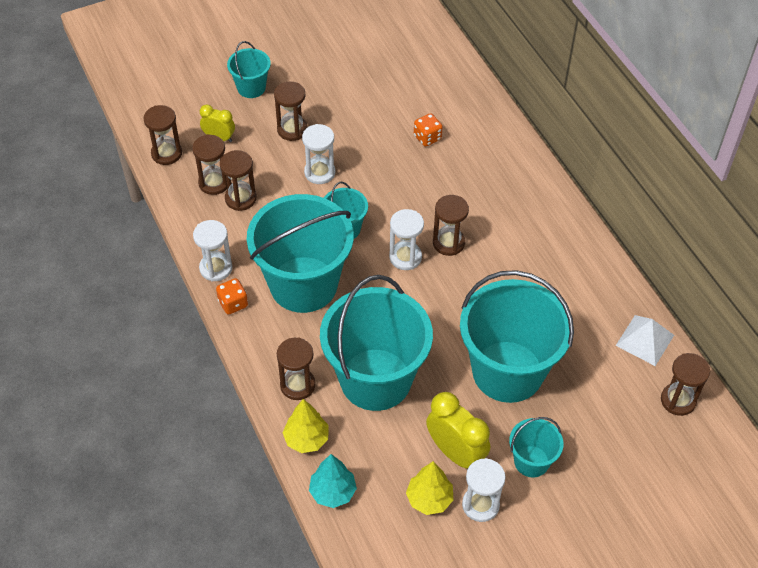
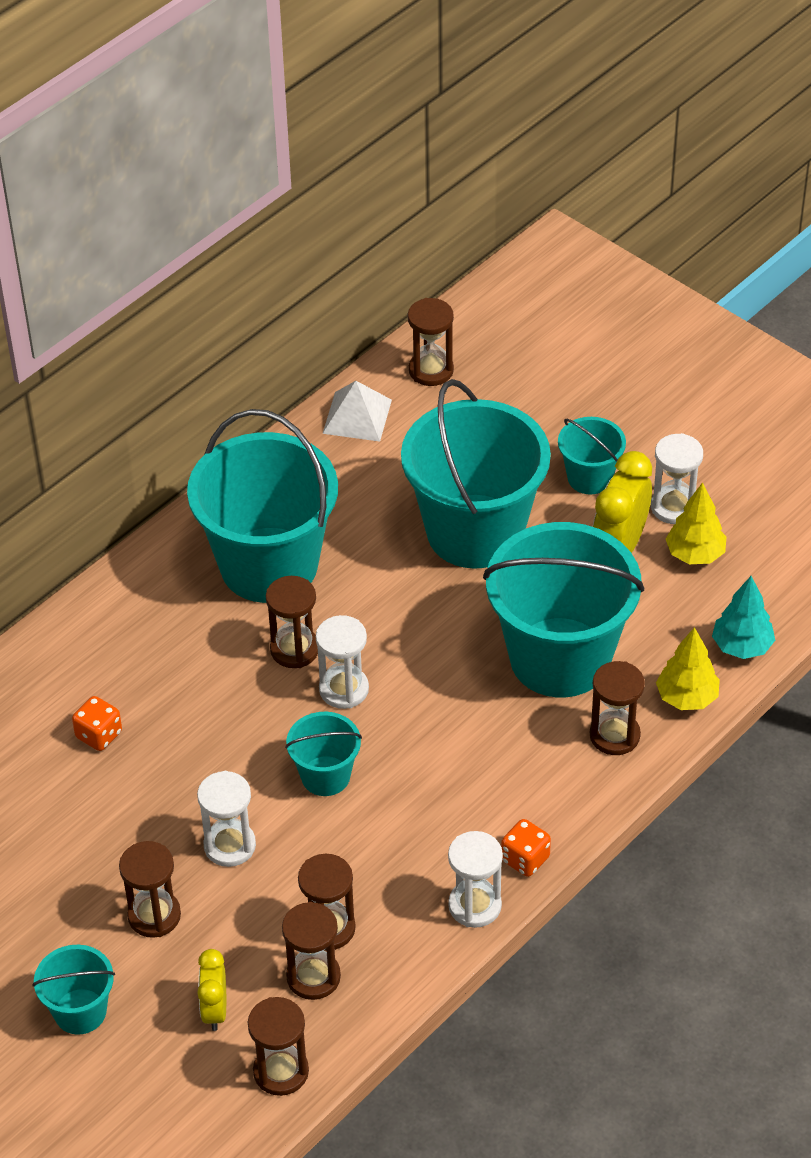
camera: 110 degrees left, 5 degrees down
turquoise bucket [247,194,354,313] -> turquoise bucket moved to [187,409,338,603]

